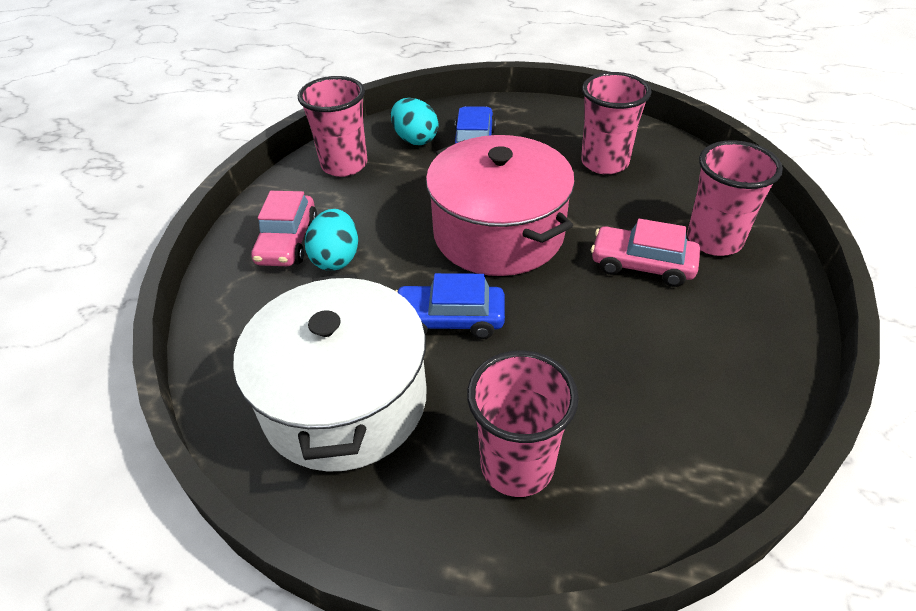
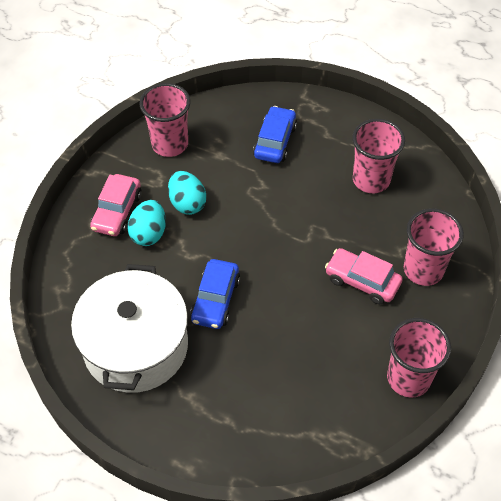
camera: 10 degrees right, 10 degrees up
turquoise egg [391,98,438,145] -> turquoise egg moved to [168,171,206,215]
blue car [395,273,505,339] -> blue car turned 90 degrees counterclockwise [190,259,240,329]
pink pot [426,135,575,276] -> none
pink cup [467,350,579,497] -> pink cup moved to [387,318,451,397]

